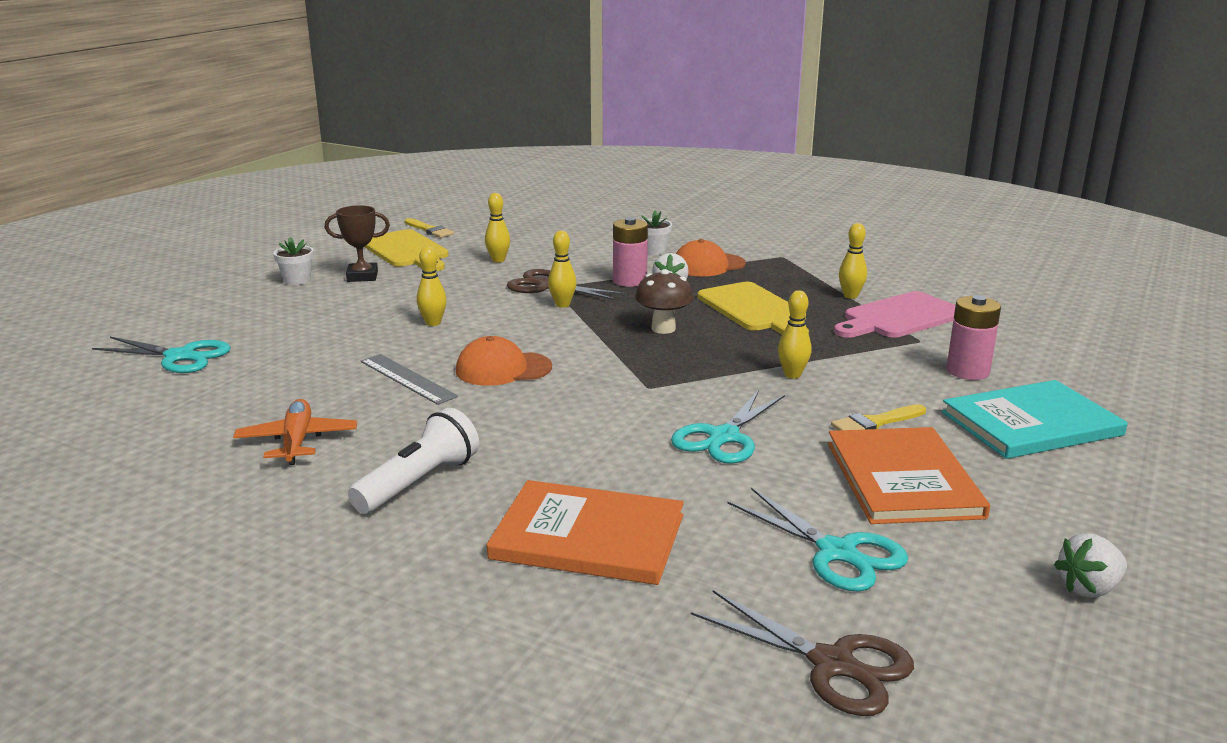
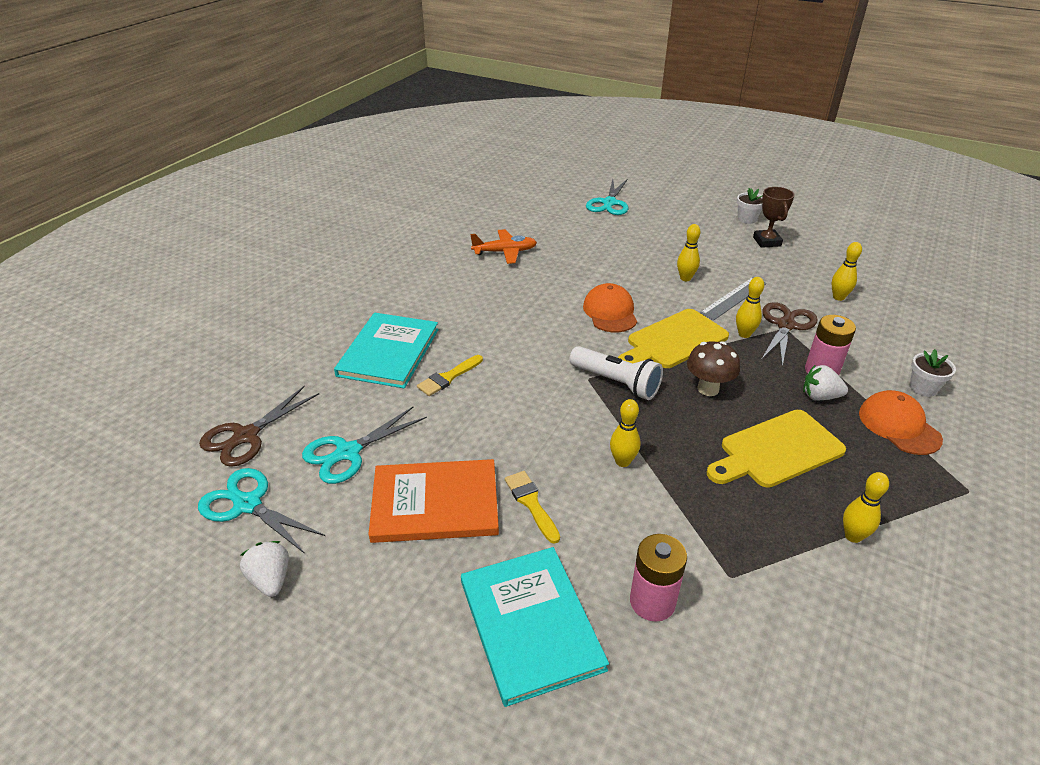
camera: 90 degrees right, 15 degrees up
white flashlight [348,408,479,514] -> white flashlight moved to [570,346,663,400]
grey ruler [361,354,458,405] -> grey ruler moved to [700,277,767,320]
yellow cutting board [364,229,448,271] -> yellow cutting board moved to [618,309,729,368]
yellow brush [405,218,454,238] -> yellow brush moved to [417,355,483,396]
orange book [487,480,684,585] -> turquoise book [334,313,438,388]
turquoise scissors [671,390,785,464] -> turquoise scissors moved to [198,468,325,554]
pink cutting board [834,291,956,338] -> none

